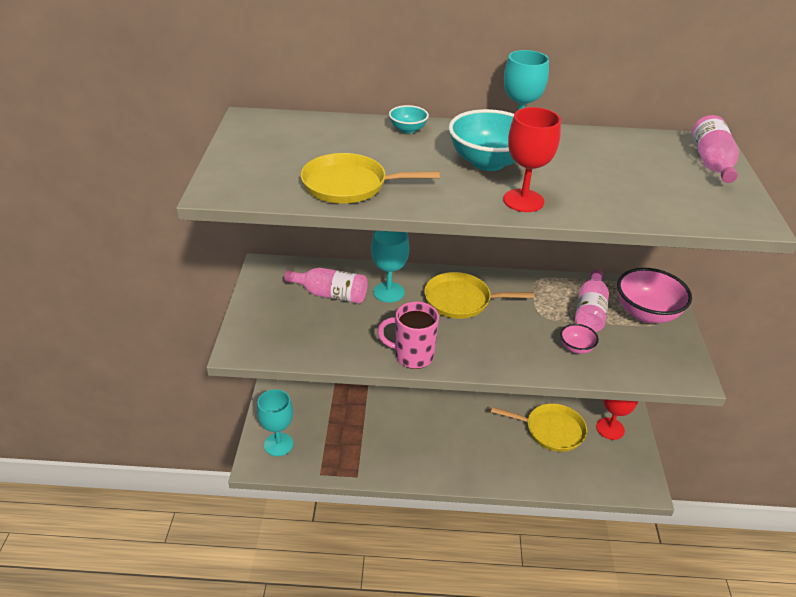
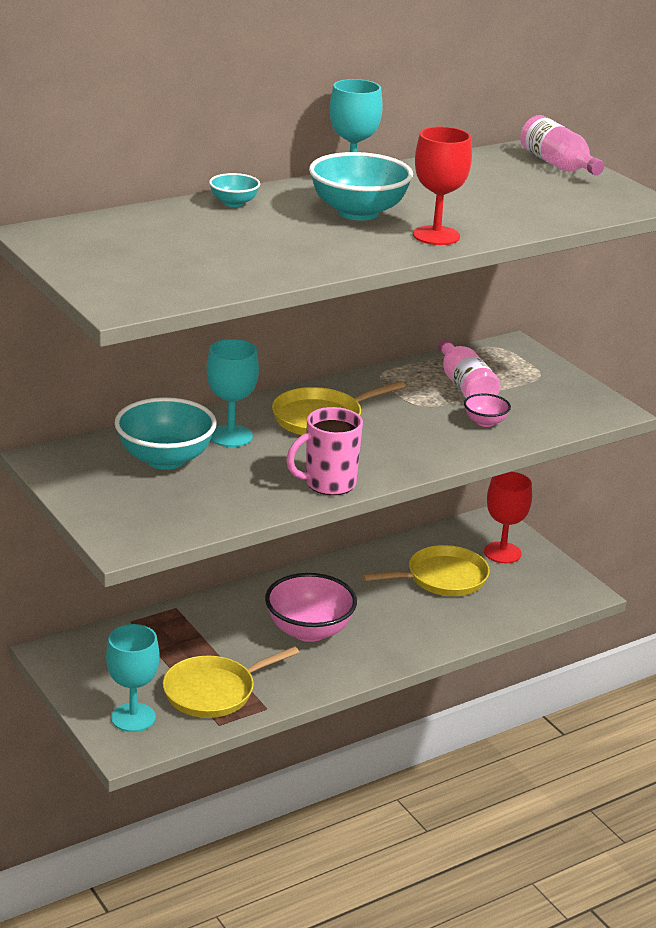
camera: 35 degrees left, 10 degrees down
pink bottle [284,268,368,303] -> turquoise bowl [115,397,217,470]
yellow pan [301,153,440,204] -> yellow pan moved to [163,646,299,718]
pink bowl [617,268,692,323] -> pink bowl moved to [265,573,357,642]

